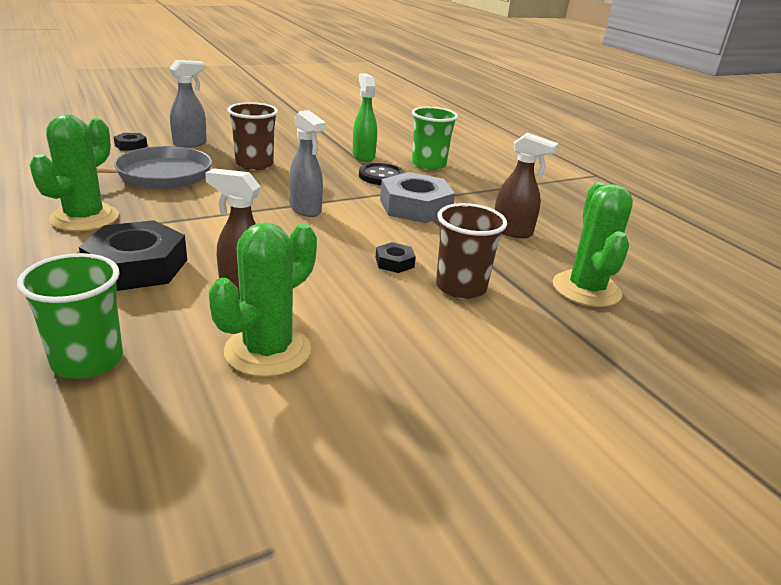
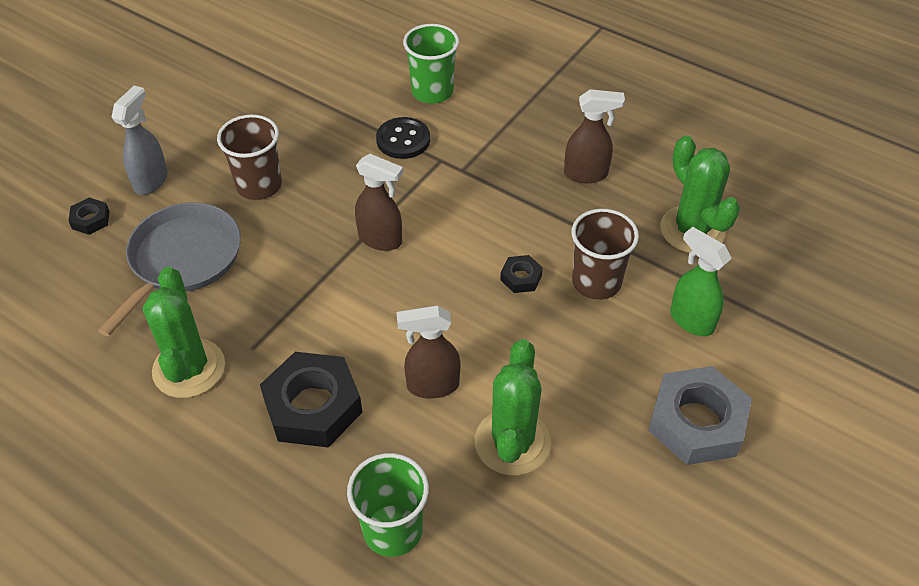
camera: 25 degrees left, 20 degrees up
grey spray bottle [289,110,326,217] -> brown spray bottle [355,154,403,251]
green spray bottle [353,73,377,162] -> green spray bottle moved to [670,227,732,336]
grey nut [380,172,455,223] -> grey nut moved to [648,366,752,465]

